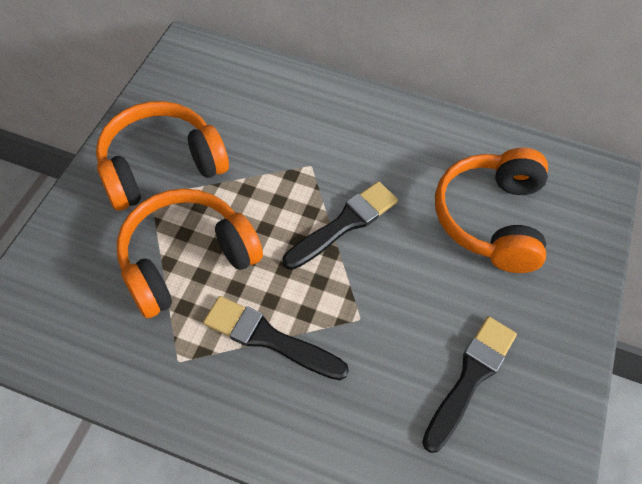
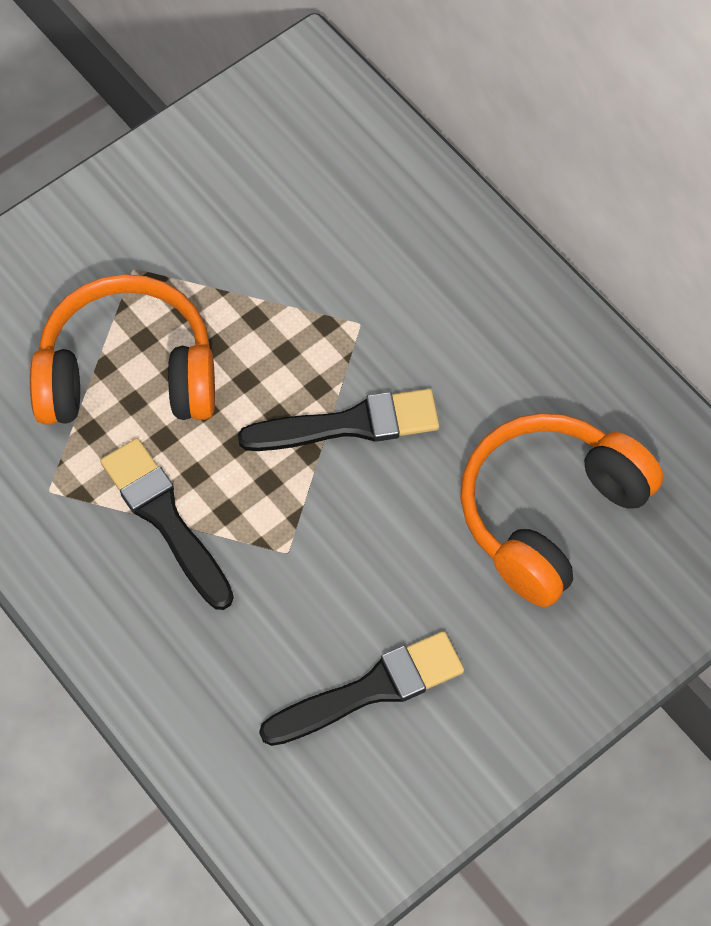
camera: 35 degrees right, 5 degrees up
orange headphones [96,101,229,211] -> none

